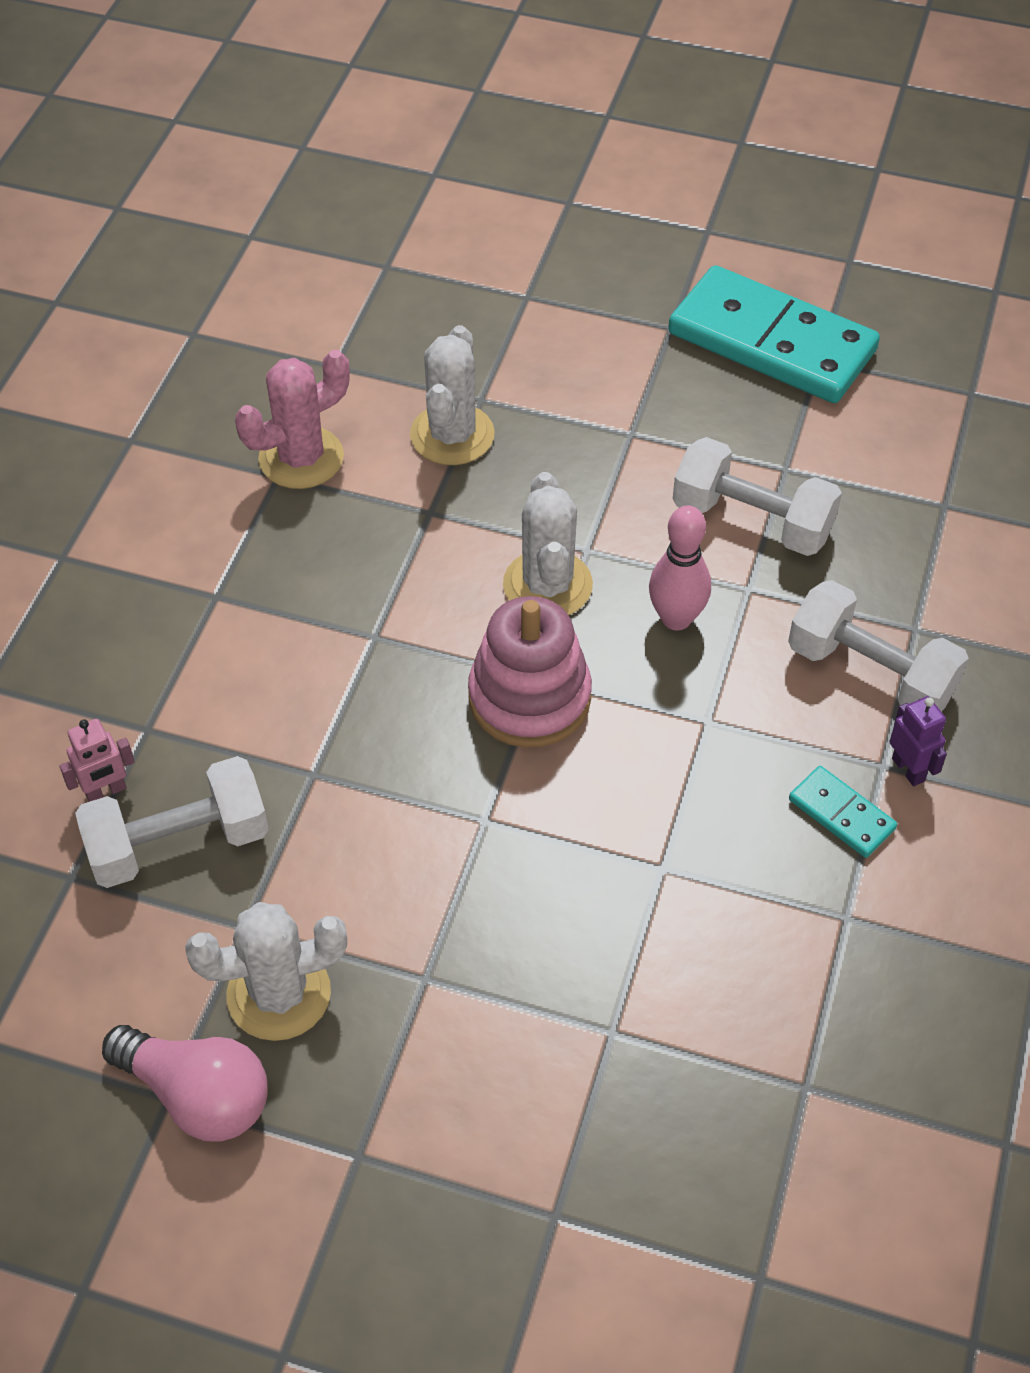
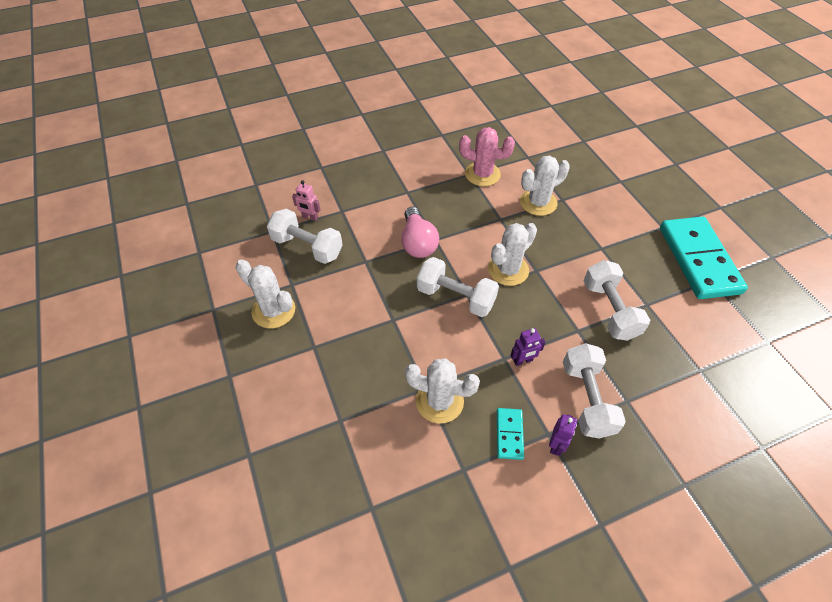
camera: 50 degrees right, 0 degrees up
pink light bulb [102,1025,268,1142] -> pink light bulb moved to [401,207,439,258]
pink stacking toy [468,596,592,748] -> white dumbbell [417,257,499,317]
pink bowling pin [649,505,711,630] -> none
none -> white cactus [405,358,480,424]
none -> purple robot [510,328,546,366]

